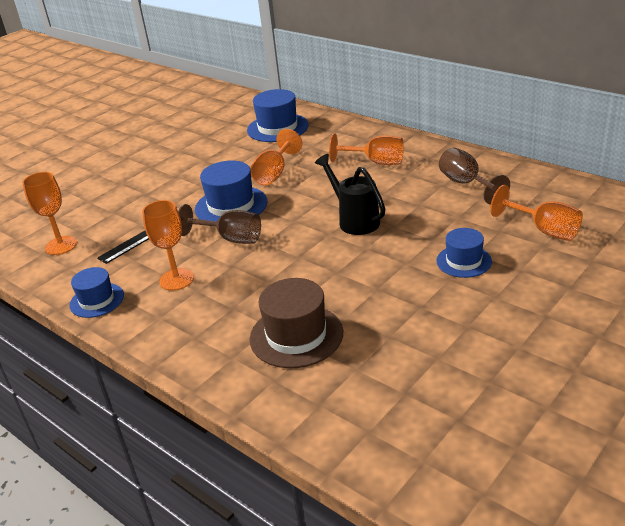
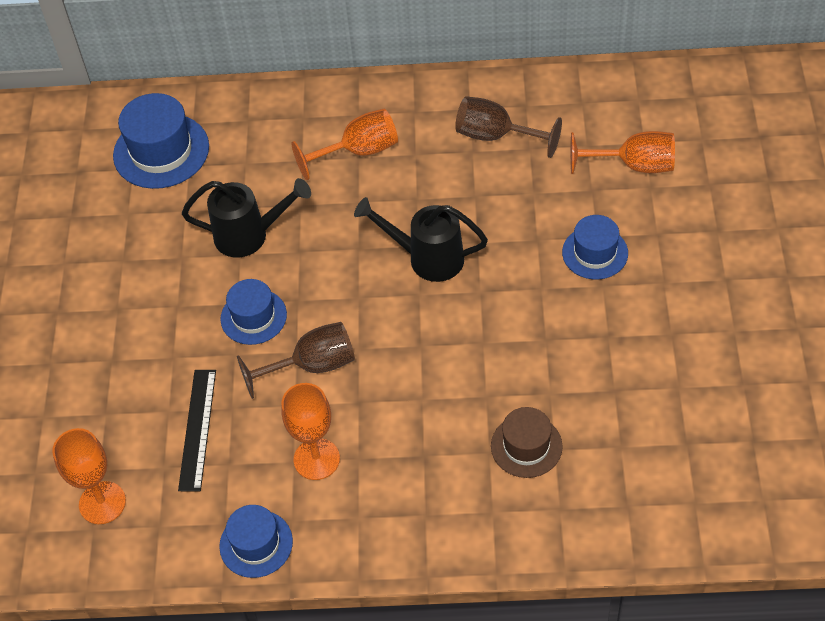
camera: 40 degrees left, 20 degrees up
blue hat [195,160,268,222] -> blue hat [220,279,287,345], size x0.64
orange goblet [250,129,302,186] -> black watering can [182,178,311,258]
brown hat [250,278,343,368] -> brown hat [491,407,563,478], size x0.64

